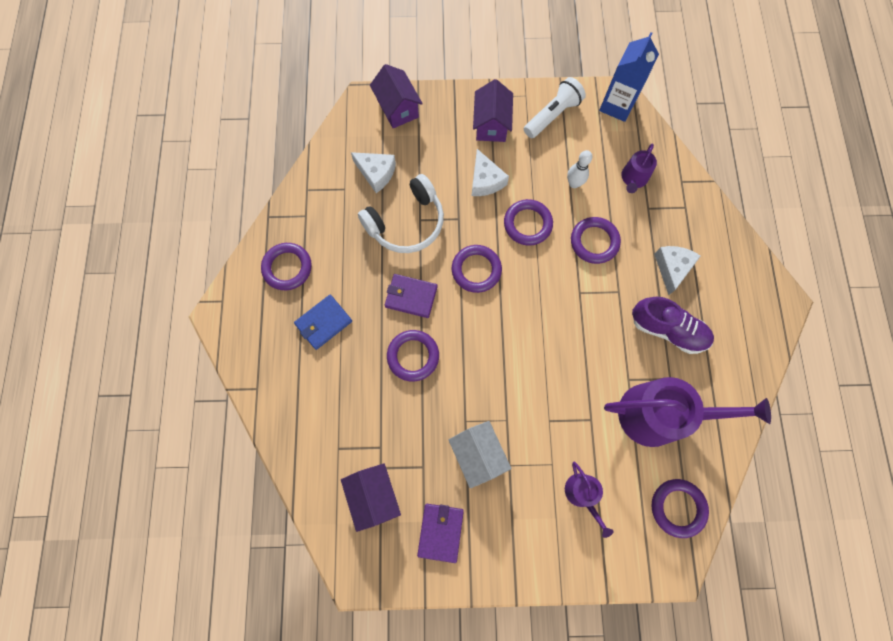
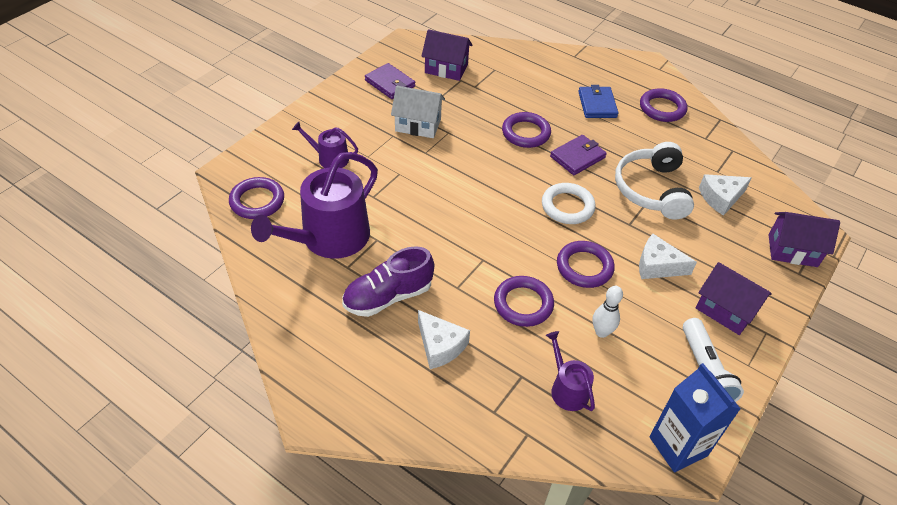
camera: 125 degrees right, 25 degrees down
purple ring [452,245,502,293] -> white ring [542,183,596,224]

